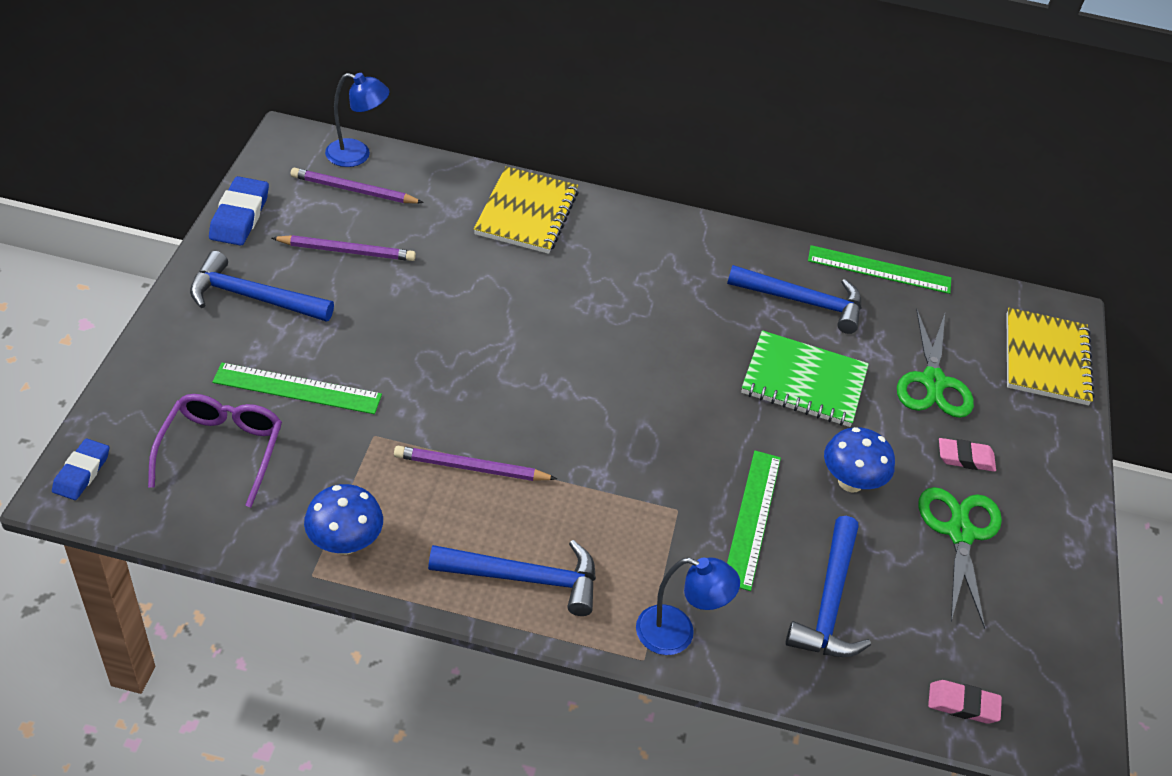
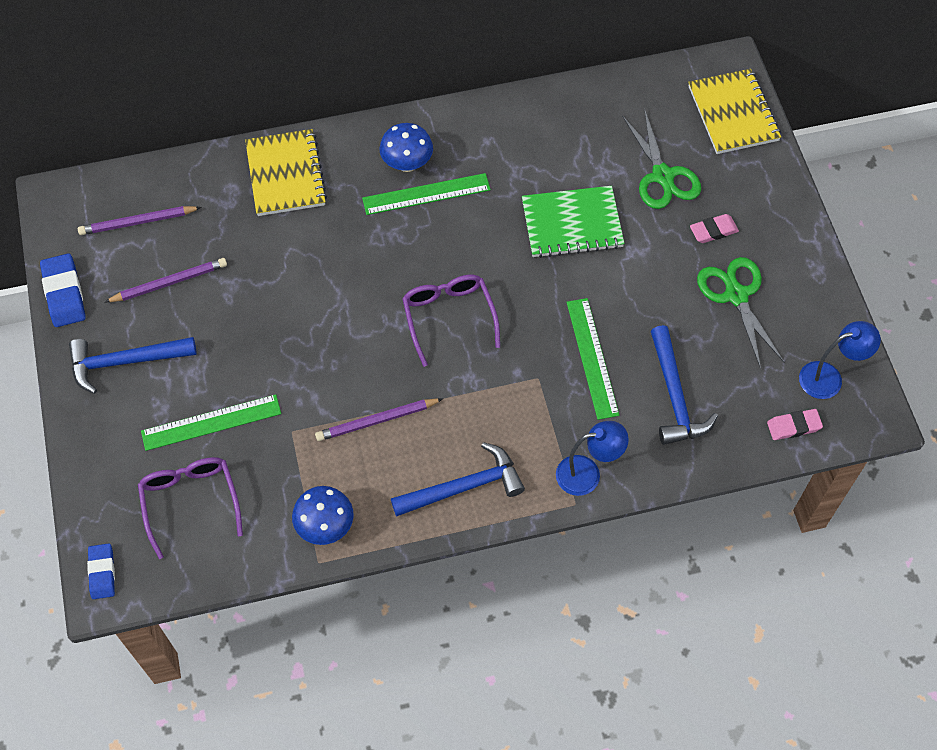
camera: 20 degrees left, 15 degrees up
blue lamp [325,73,389,167] -> blue lamp moved to [799,321,881,399]
blue hammer [727,265,862,334] -> none
green ruler [808,245,951,294] -> green ruler moved to [362,173,491,215]
blue mushroom [824,427,895,492] -> blue mushroom moved to [380,123,433,172]
none -> purple glasses [402,275,500,367]

